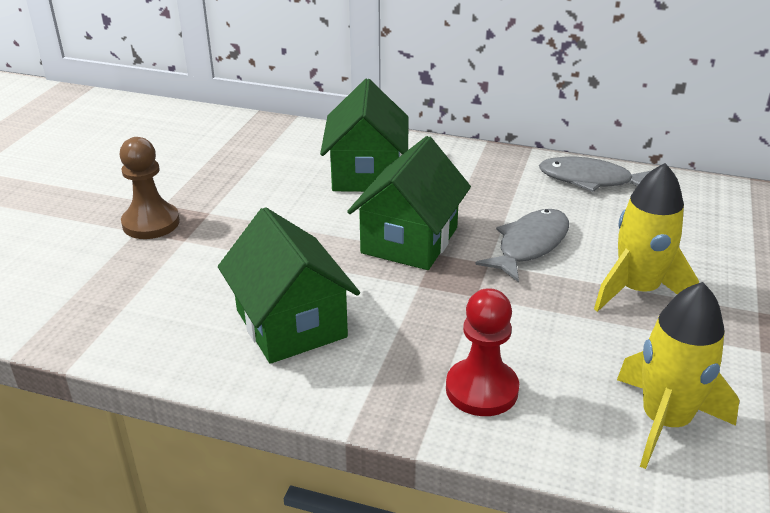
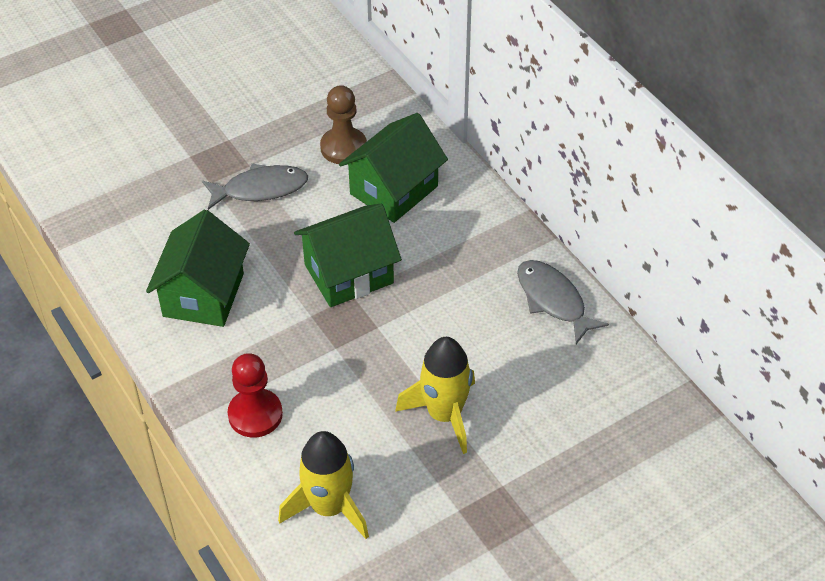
camera: 40 degrees right, 15 degrees up
brown pawn [120,137,180,239] -> brown pawn moved to [320,85,367,164]
grey fish [475,209,569,282] -> grey fish moved to [202,163,308,210]

